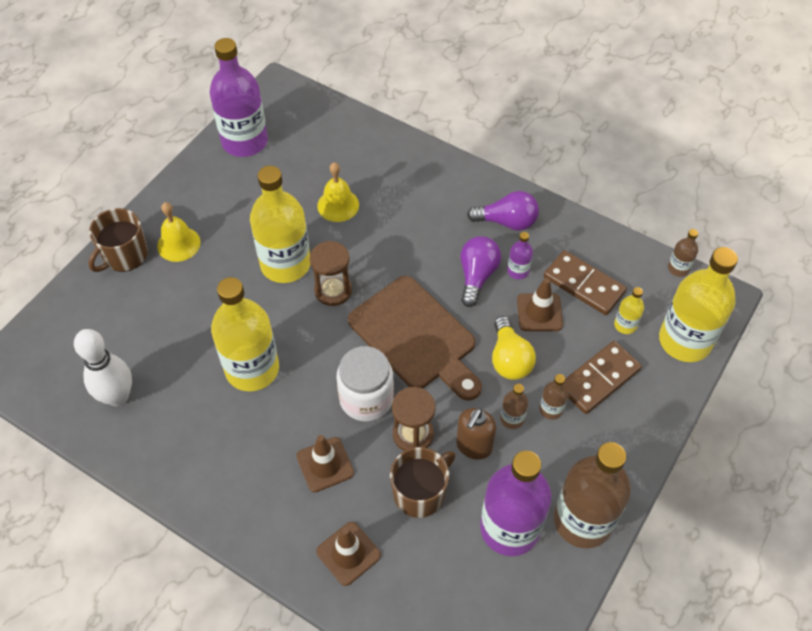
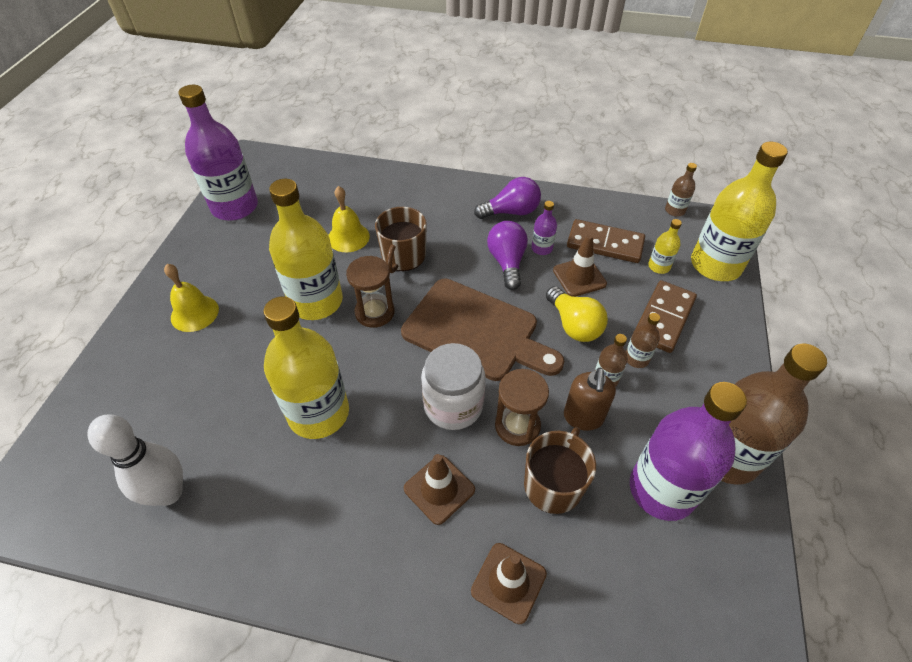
camera: 20 degrees left, 5 degrees down
brown mug [88,208,148,272] -> brown mug moved to [375,207,427,273]

